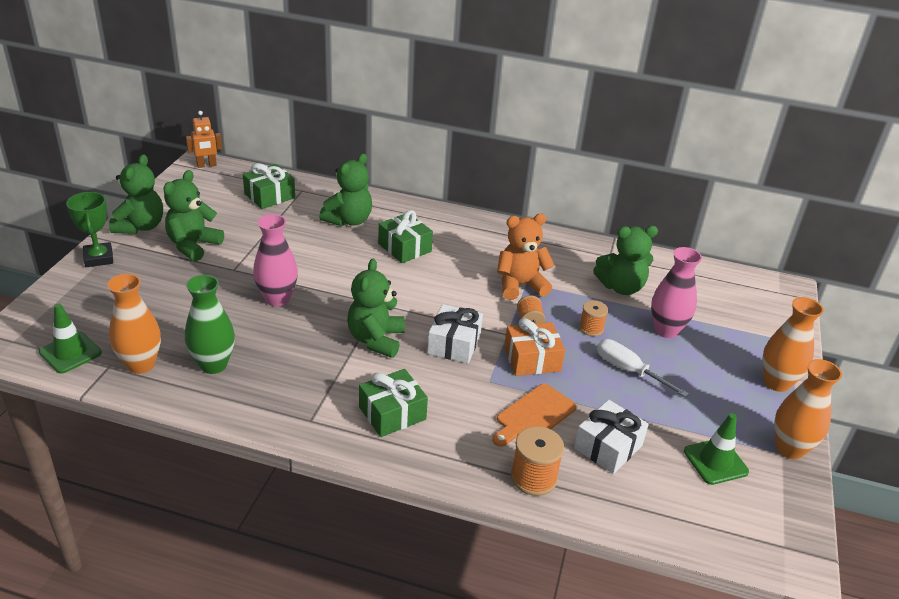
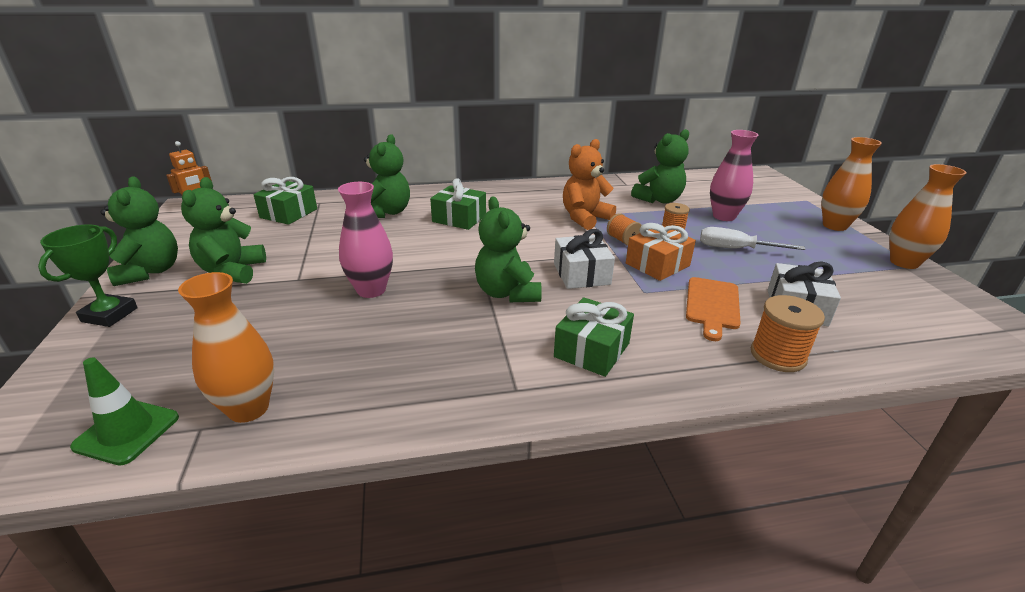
camera: 25 degrees left, 5 degrees down
green trophy [66,192,113,267] -> green trophy turned 60 degrees clockwise [38,224,138,327]
green vase [185,275,235,374] -> none
green traffic cone [684,413,749,485] -> none

